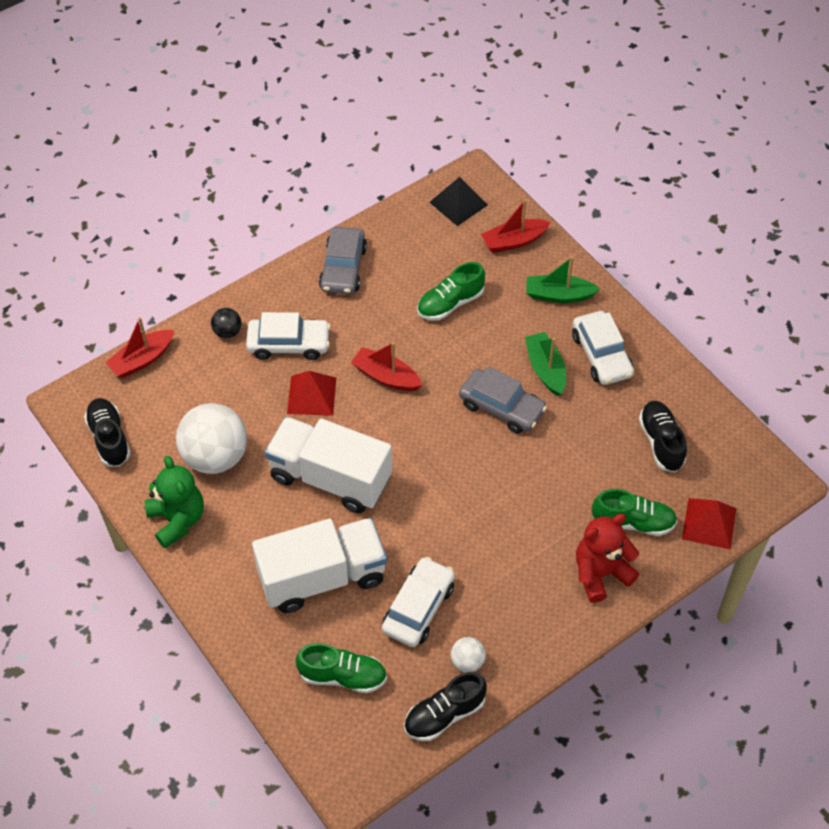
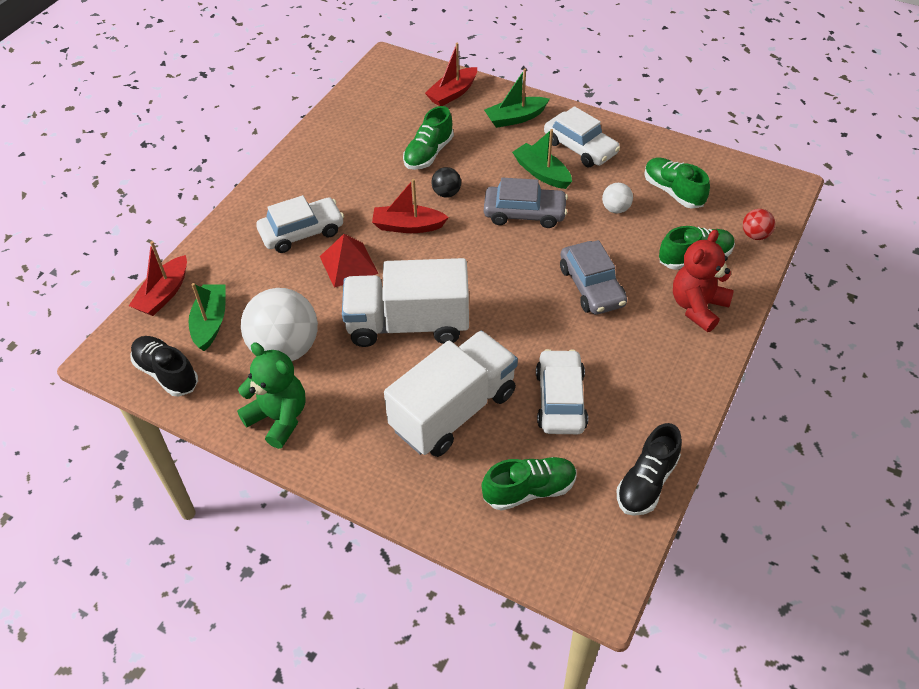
camera: 25 degrees left, 5 degrees down
black ball [211,308,241,338] -> black ball moved to [431,167,461,198]
grey car [319,227,367,295] -> grey car moved to [560,240,627,315]
black pyramid [429,177,488,226] -> none
white ball [451,637,486,672] -> white ball moved to [602,183,633,213]
black shoe [639,401,687,472] -> green shoe [644,158,710,209]
red pyramid [682,498,736,549] -> red ball [743,209,775,240]
none -> green boat [189,283,226,351]

